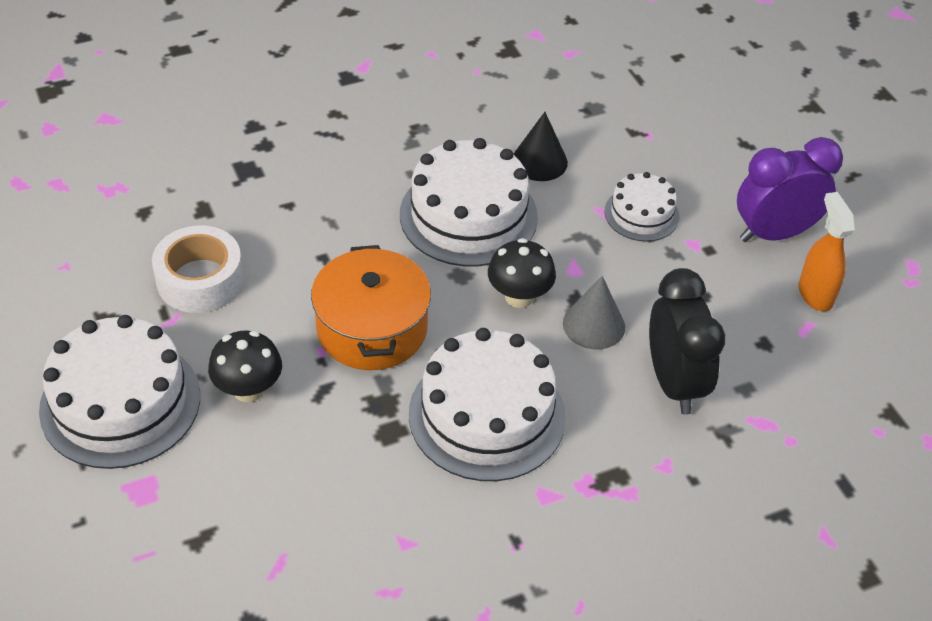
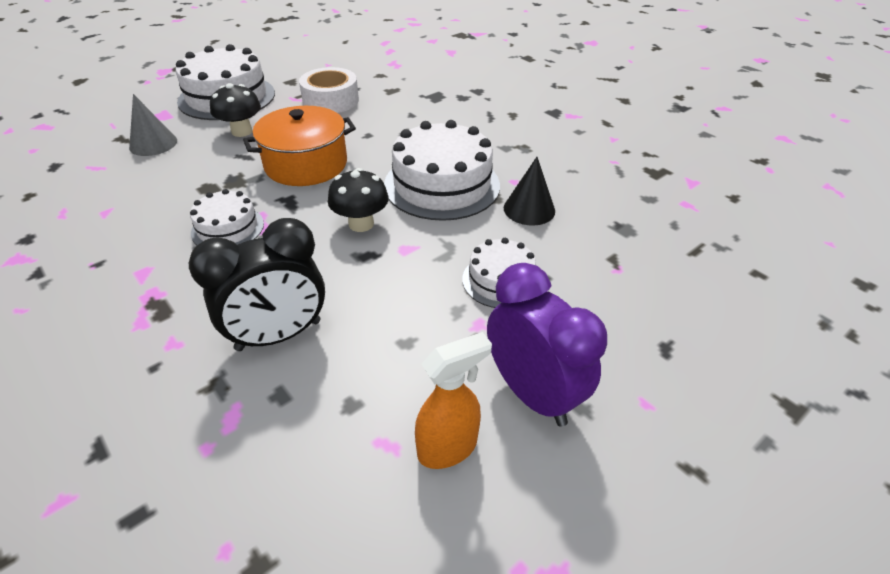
camera: 75 degrees right, 5 degrees down
white cake [409,328,566,481] -> white cake [190,189,264,245], size x0.55
grey cone [563,276,625,350] -> grey cone moved to [129,94,177,156]

